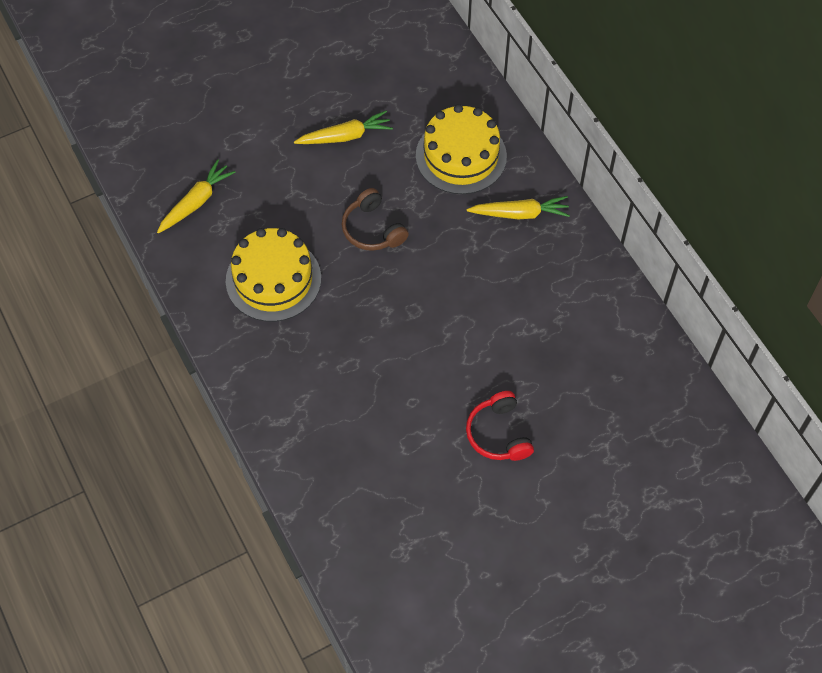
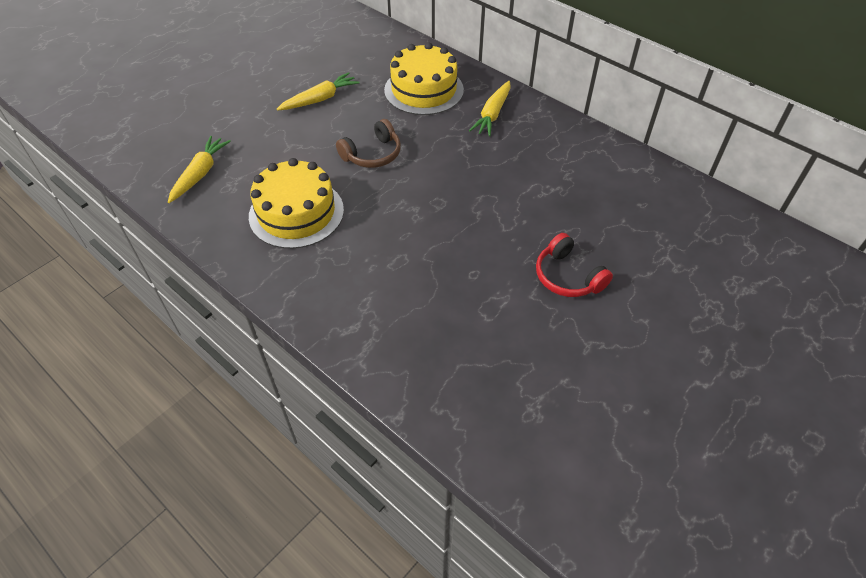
camera: 20 degrees left, 10 degrees down
brown headphones [342,188,409,251] -> brown headphones turned 75 degrees counterclockwise [336,119,401,168]
yellow carrot [467,196,570,219] -> yellow carrot turned 135 degrees clockwise [469,81,511,137]

